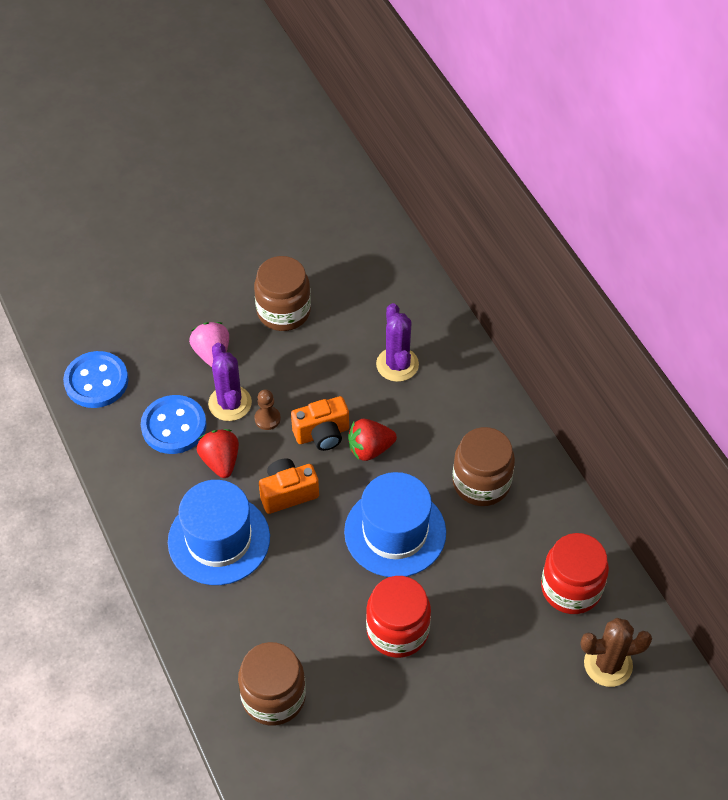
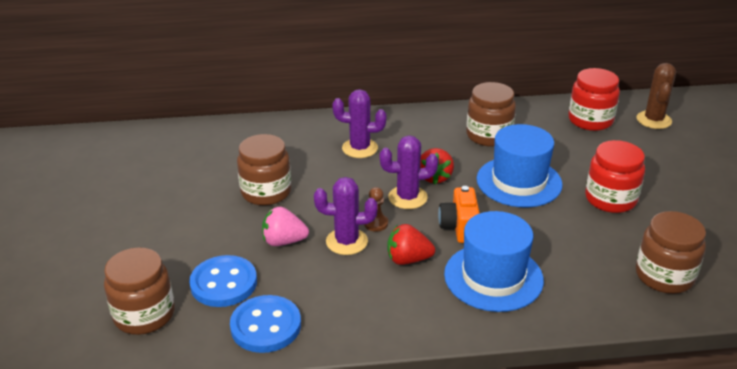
camera: 70 degrees left, 20 degrees down
blue button [141,395,207,454] -> blue button moved to [189,255,257,307]
orange camera [291,396,349,451] -> purple cactus [380,135,438,209]
none -> brown jar [104,247,175,335]

